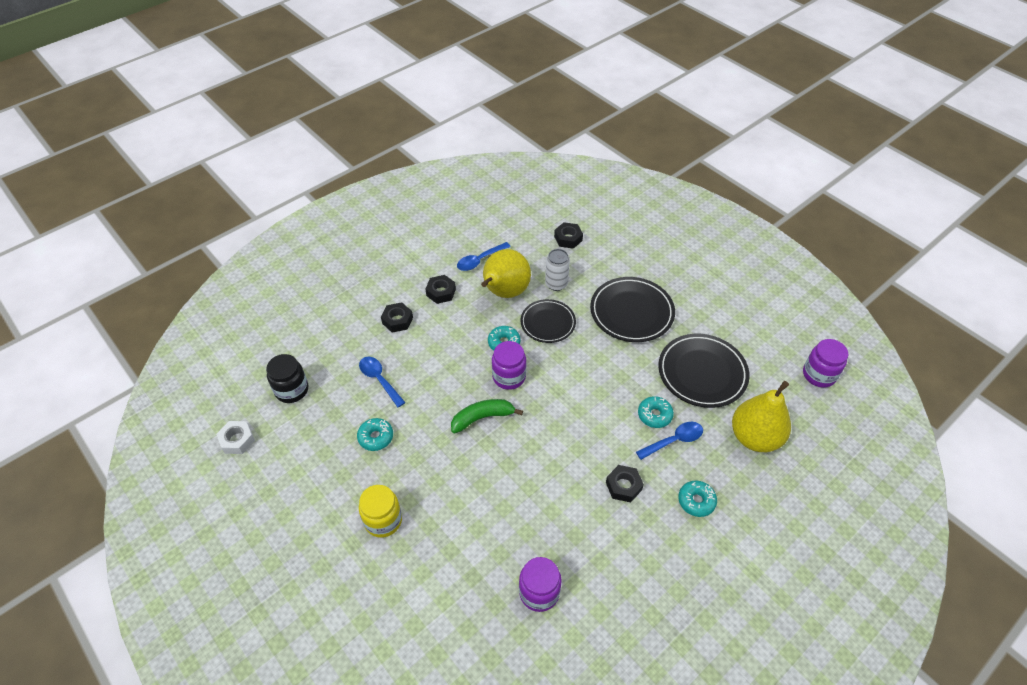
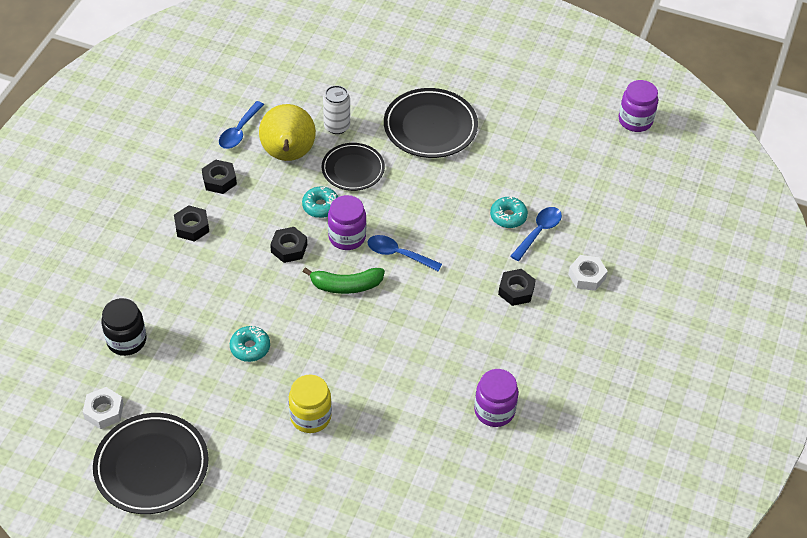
camera: 30 degrees left, 0 degrees up
blue spoon [359,357,406,408] -> blue spoon moved to [367,235,442,271]
green banana [451,399,523,434] -> green banana turned 135 degrees counterclockwise [303,267,385,294]
black nut [554,222,583,249] -> black nut moved to [270,227,307,263]
black plate [658,334,750,408] -> black plate moved to [93,413,209,514]
turquoise donut [678,480,717,517] -> white nut [568,255,608,291]
yellow pear [732,381,791,452] -> none

